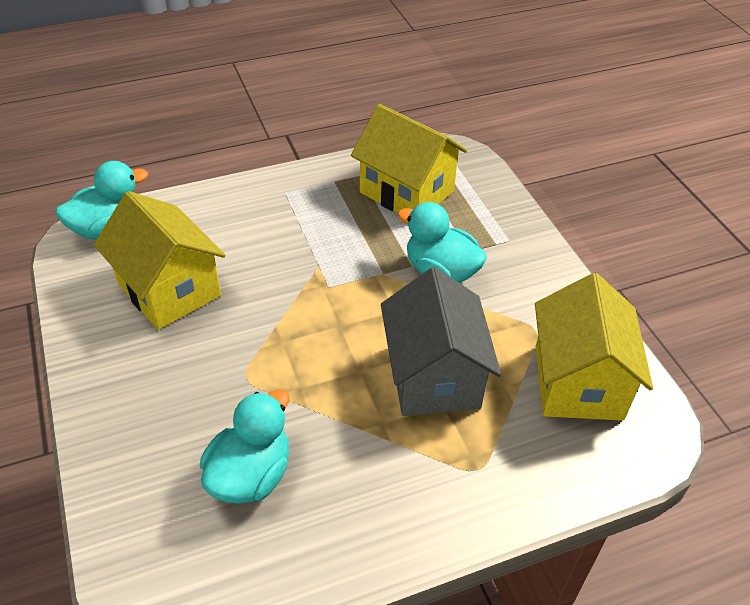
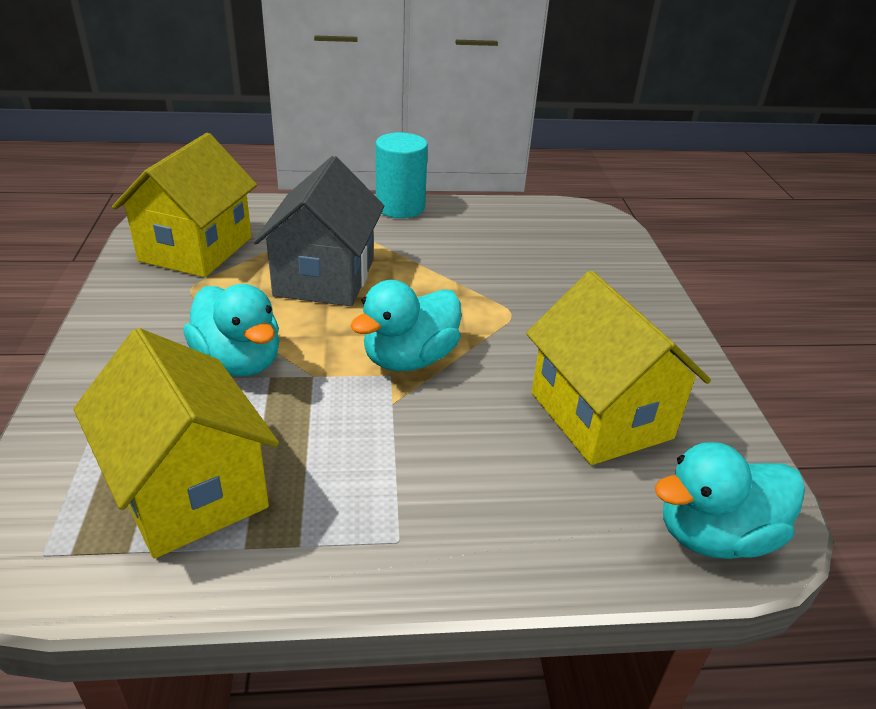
camera: 165 degrees left, 10 degrees down
turquoise duck [200,389,290,504] -> turquoise duck moved to [350,280,461,371]
none -> turquoise cylinder [376,133,428,218]

